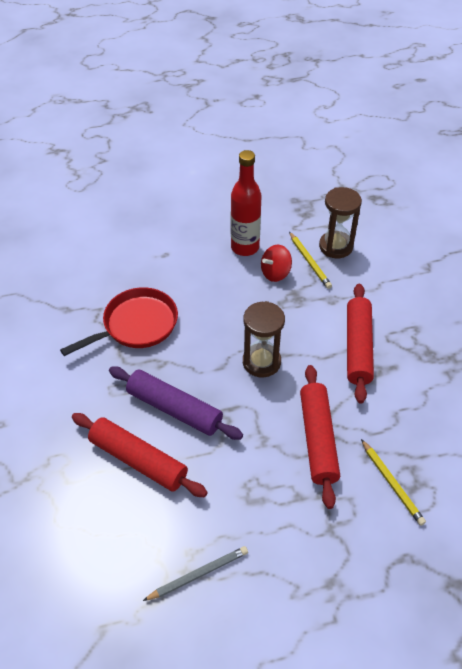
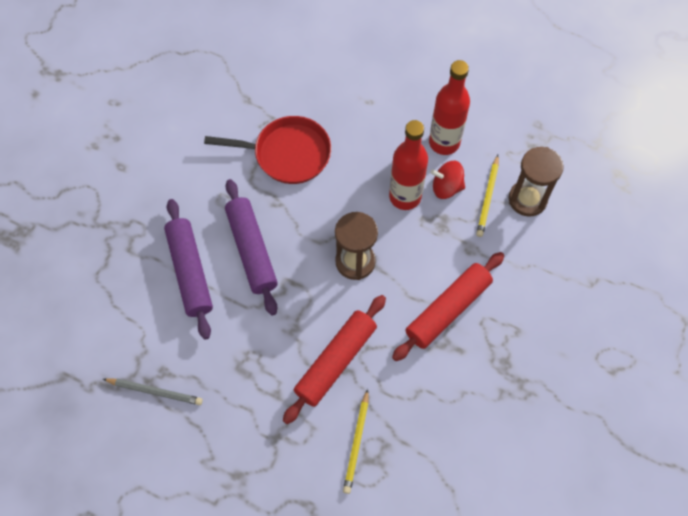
camera: 40 degrees right, 15 degrees up
red rolling pin [72,413,208,497] -> purple rolling pin [164,199,213,340]
none -> red bottle [389,120,428,210]

